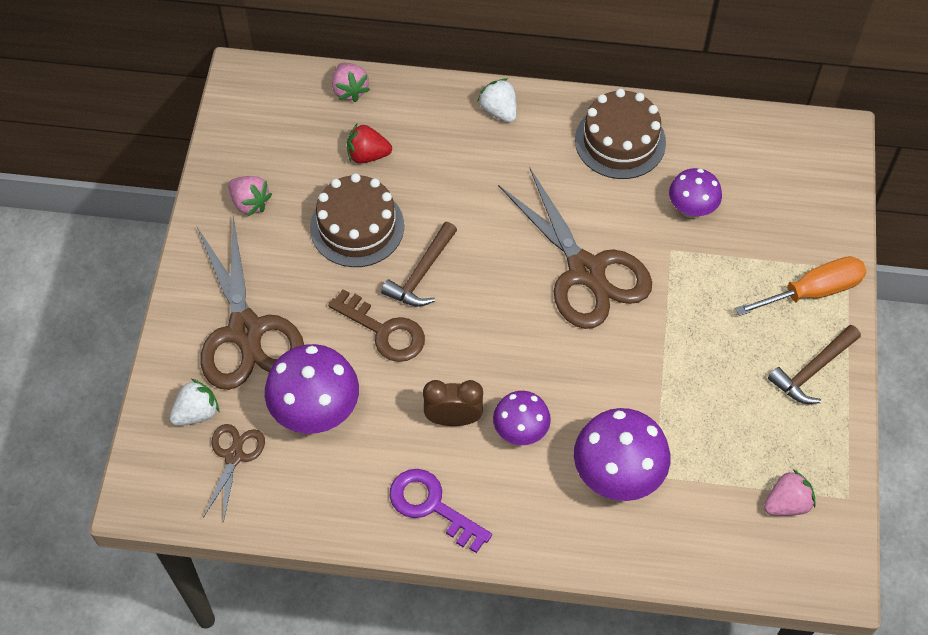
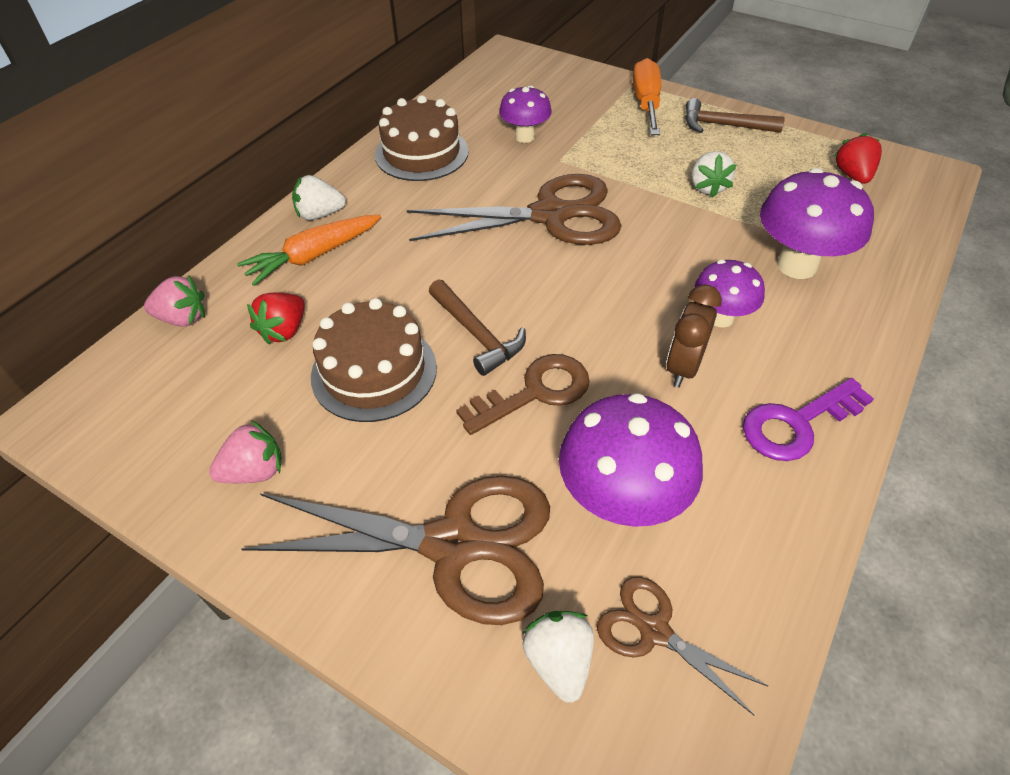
camera: 65 degrees left, 10 degrees down
pink strawberry [764,469,816,516] -> red strawberry [834,133,882,184]
brown hammer [768,325,861,404] -> brown hammer turned 120 degrees clockwise [685,98,785,133]
none -> orange carrot [237,215,381,286]
none -> white strawberry [692,151,737,198]

